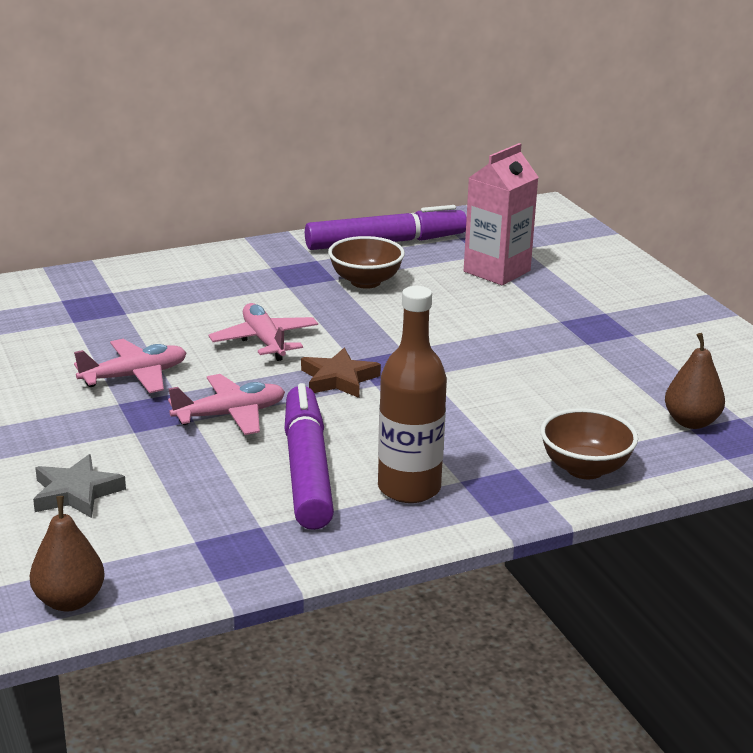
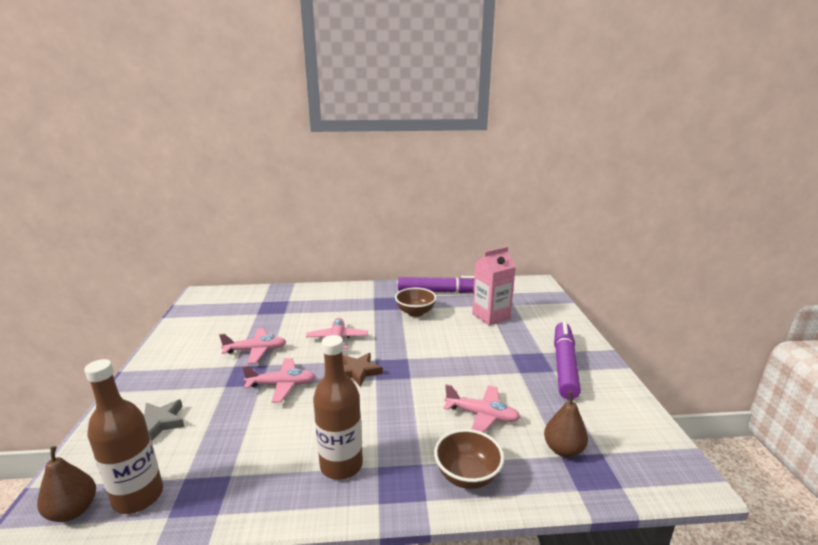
camera: 20 degrees right, 5 degrees down
purple marker [284,383,334,530] -> purple marker moved to [554,321,581,400]
none -> brown bottle [84,359,163,514]
none -> pink plane [444,384,520,433]

